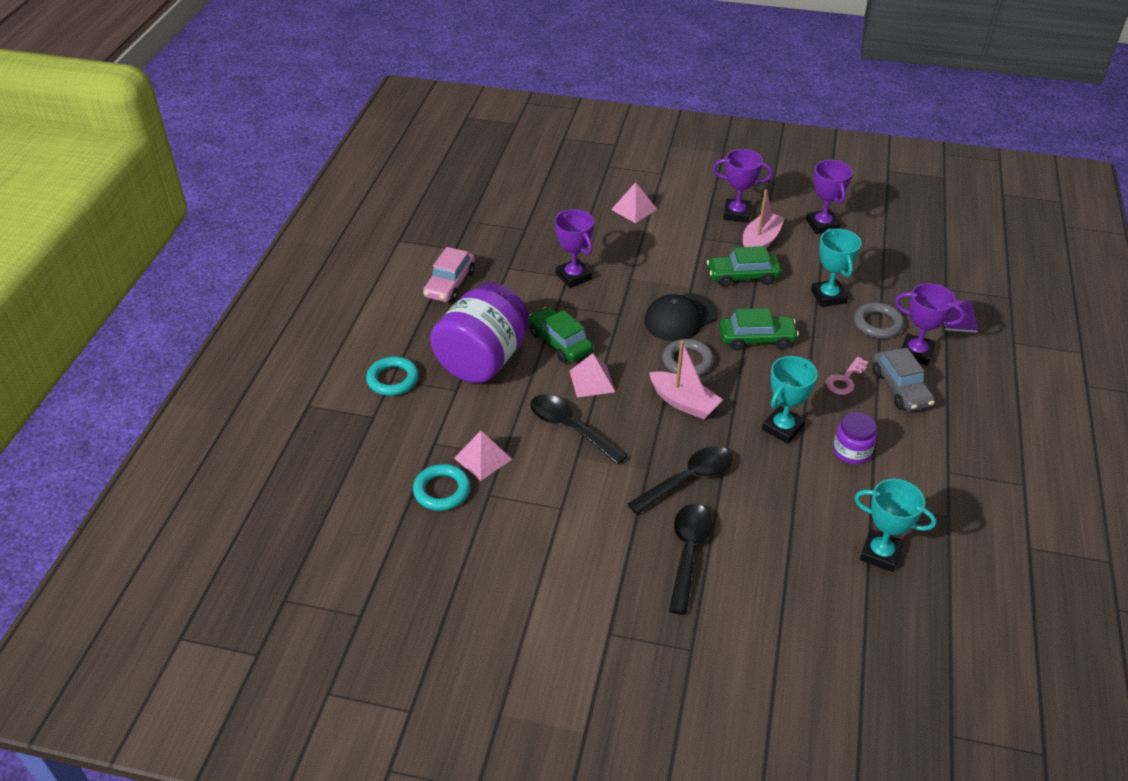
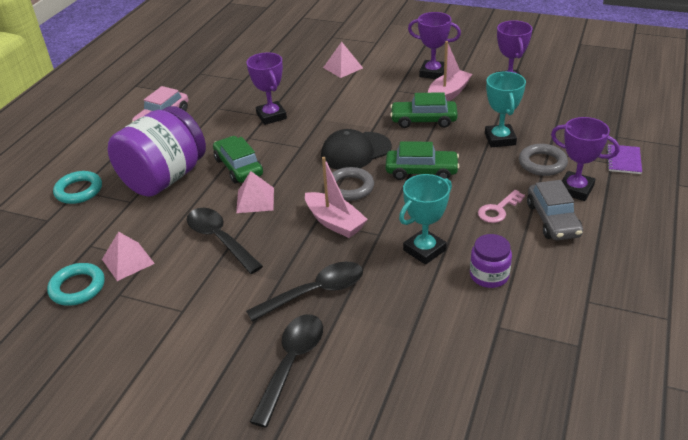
camera: 10 degrees right, 5 degrees down
turquoise trophy [854,479,937,572] -> none

